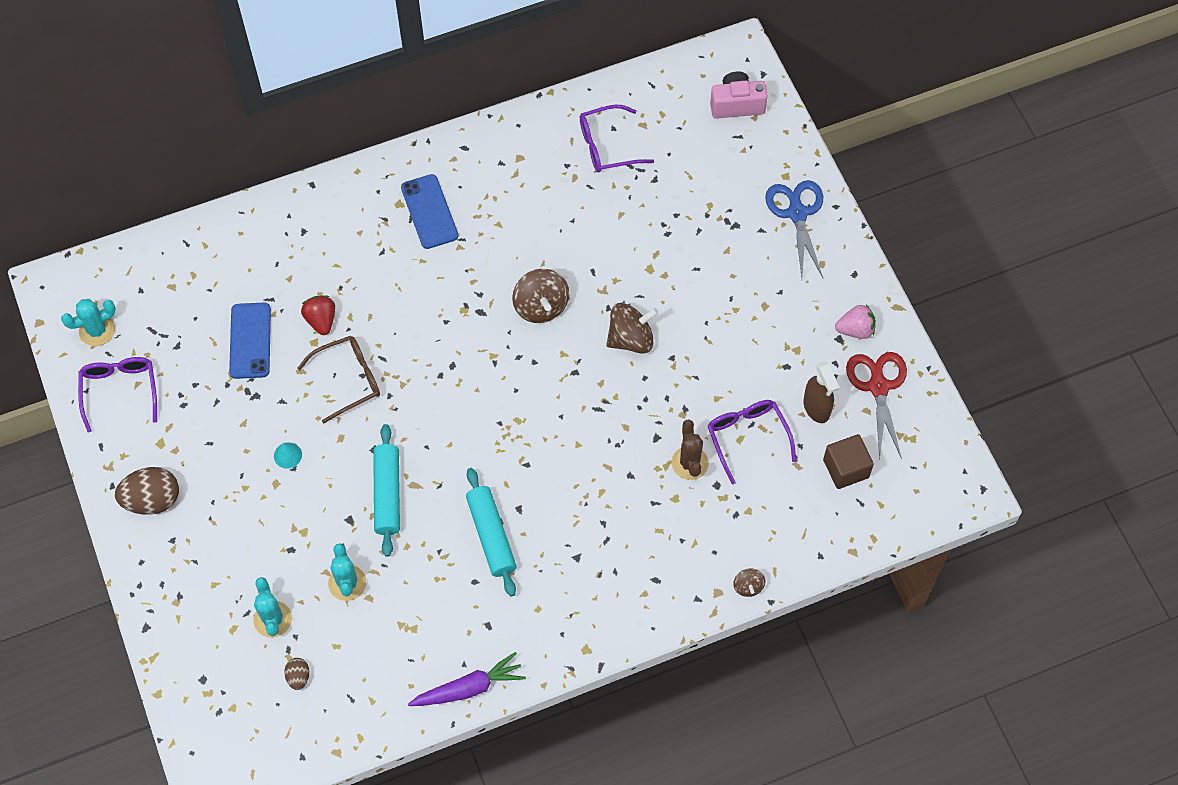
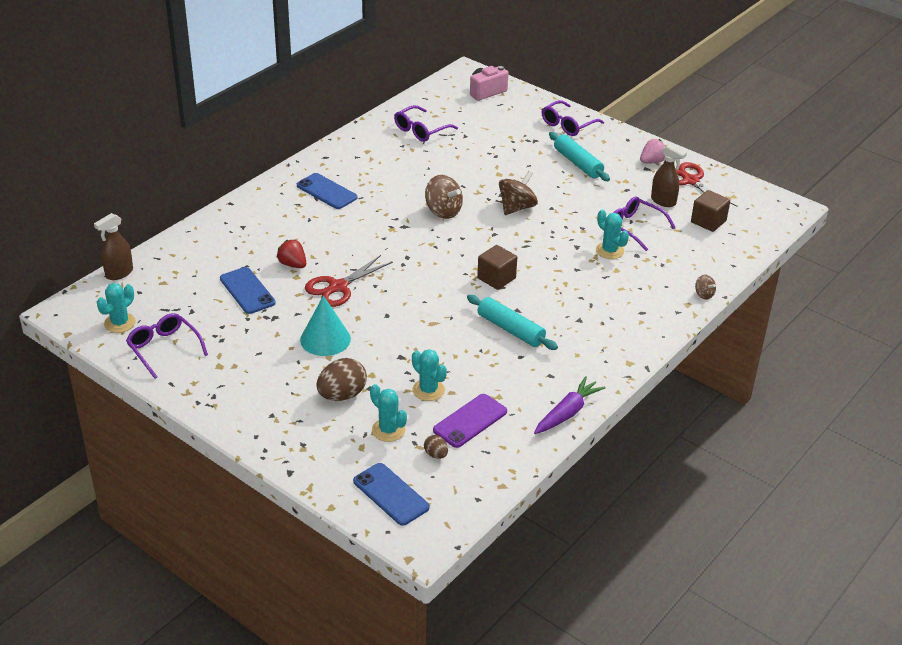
camera: 30 degrees left, 25 degrees down
brown egg [115,467,179,515] -> brown egg moved to [316,358,367,401]
turquoise cone [274,443,302,469] -> turquoise cone [300,296,351,356], size x2.12
brown glasses [297,336,380,423] -> red scissors [305,255,393,307]
turquoise rolling pin [373,424,400,557] -> turquoise rolling pin moved to [549,132,610,181]
brown cactus [672,420,709,480] -> turquoise cactus [596,209,629,259]
blue scissors [765,180,823,278] -> purple glasses [542,100,604,136]
none -> brown spray bottle [94,213,133,280]
none -> blue phone [353,463,430,526]
none -> purple phone [433,394,507,448]
none -> brown cube [477,245,517,290]

